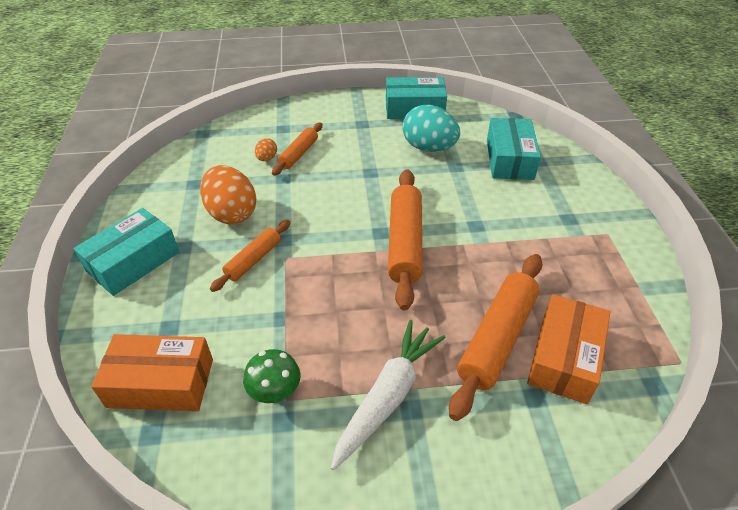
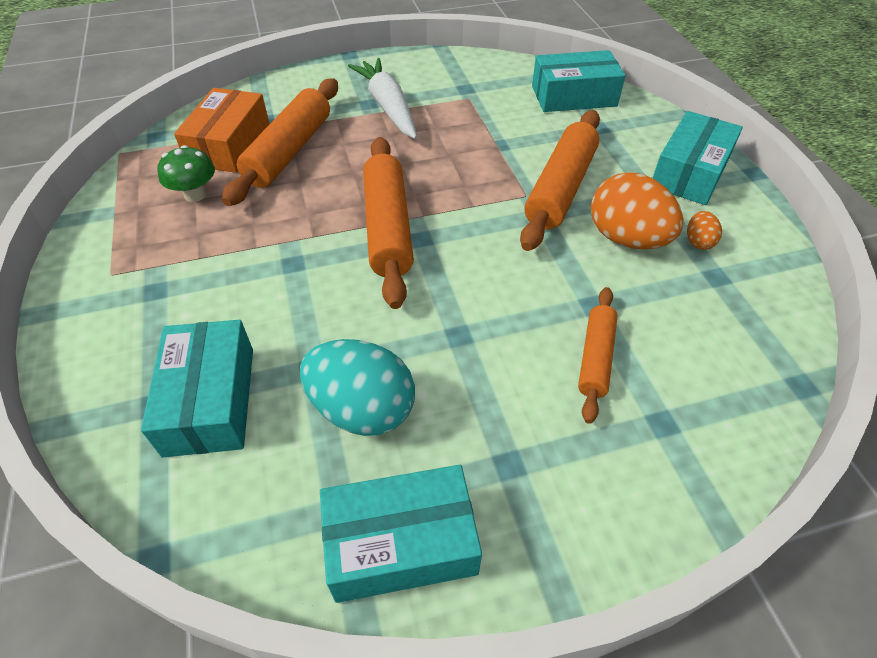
camera: 170 degrees right, 5 degrees up
orange box [91,334,213,411] -> turquoise box [532,50,625,112]
orange rolling pin [210,220,290,292] -> orange rolling pin [520,110,600,251], size x1.73
green mushroom [243,349,300,403] -> green mushroom moved to [157,145,215,202]
orange egg [255,138,277,161] -> orange egg moved to [687,211,722,250]
white carrot [331,320,445,470] -> white carrot turned 135 degrees clockwise [348,58,417,139]

